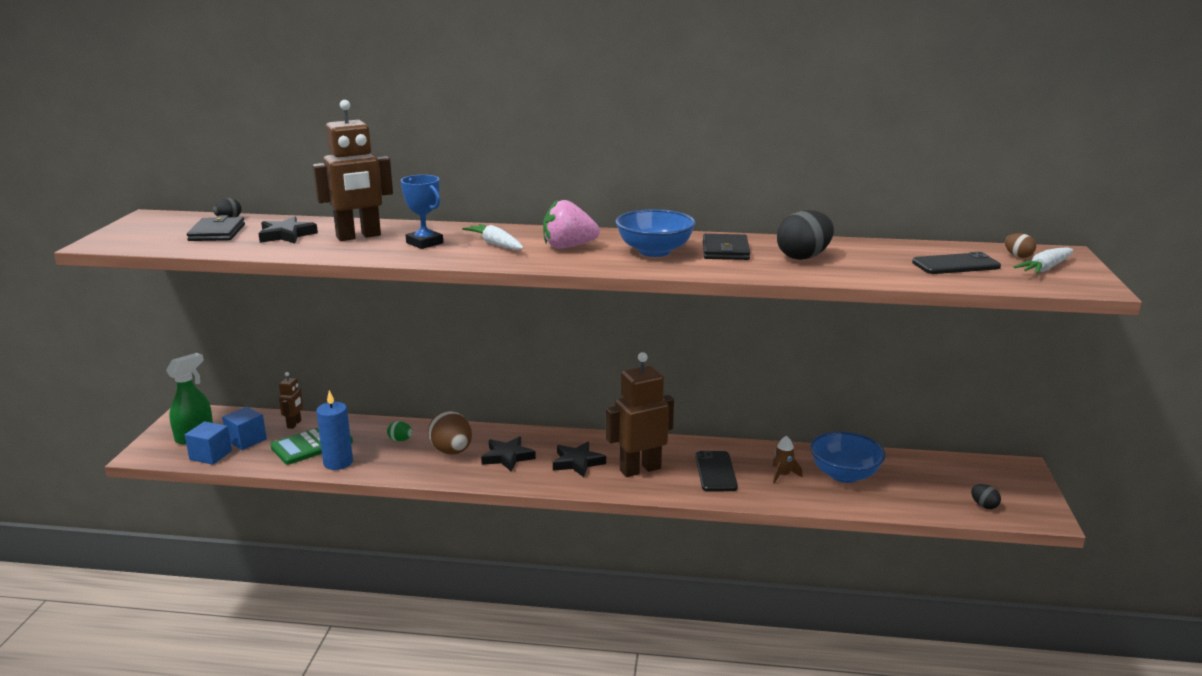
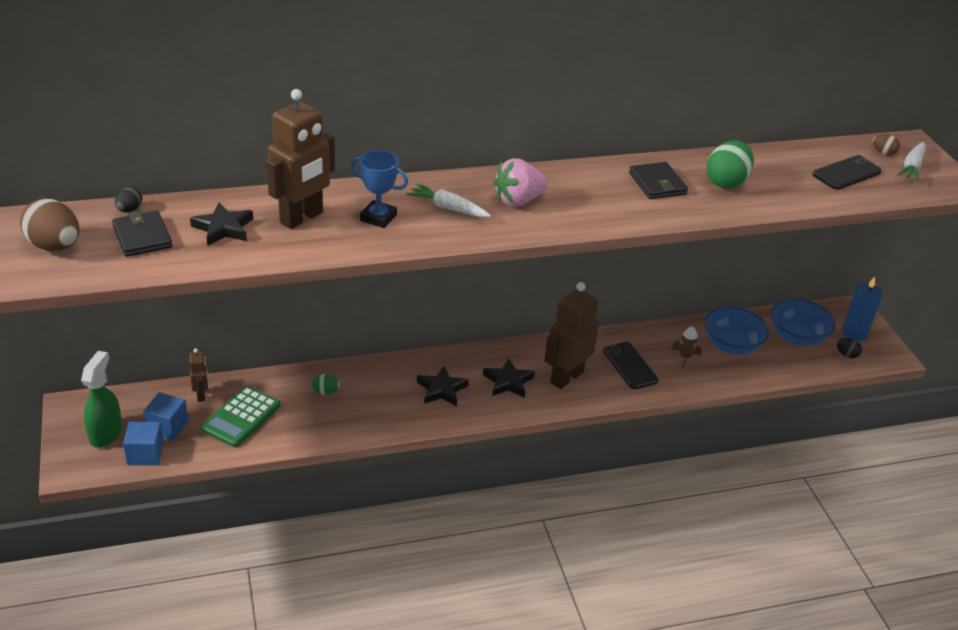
camera: 25 degrees left, 15 degrees up
blue candle [316,390,353,470] -> blue candle moved to [842,276,882,341]
brown egg [428,411,472,454] -> brown egg moved to [20,199,79,251]
blue bowl [616,209,696,257] -> blue bowl moved to [771,298,836,346]
black egg [777,210,834,260] -> green egg [707,141,754,189]

